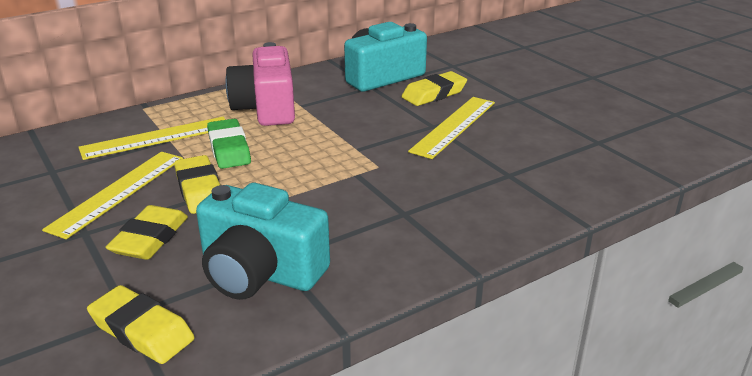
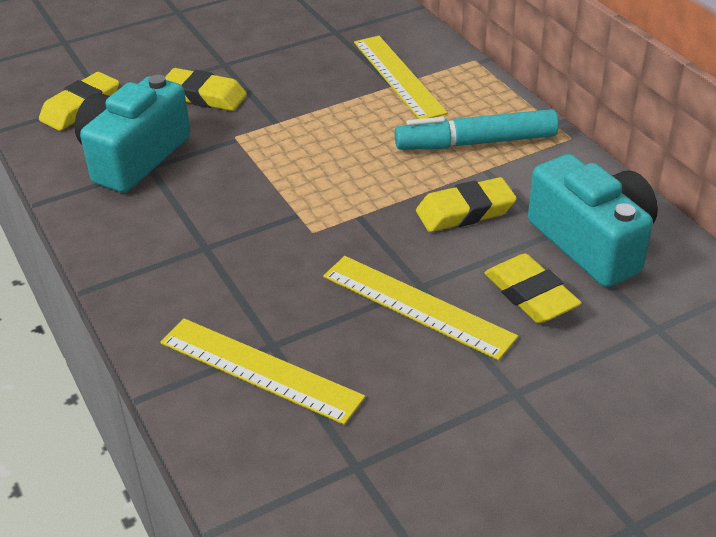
camera: 95 degrees right, 10 degrees up
yellow ruler [42,152,183,239] -> yellow ruler moved to [160,318,365,425]
yellow eraser [174,155,220,214] -> yellow eraser moved to [416,177,517,232]
green eraser [207,119,251,169] -> none
pink camera [225,42,295,126] -> turquoise marker [395,109,559,150]

